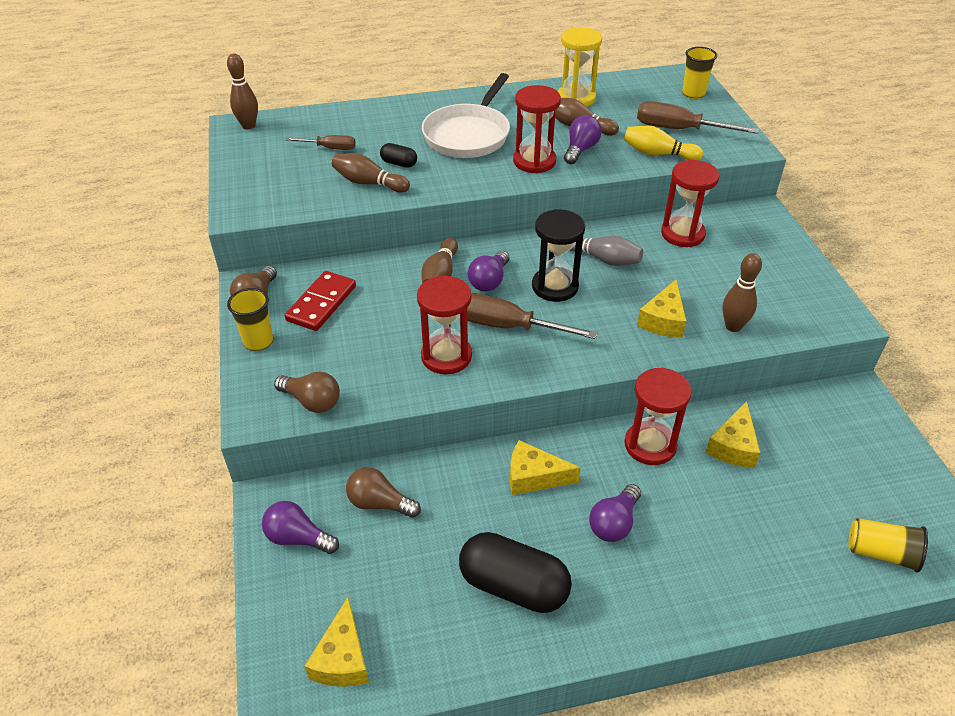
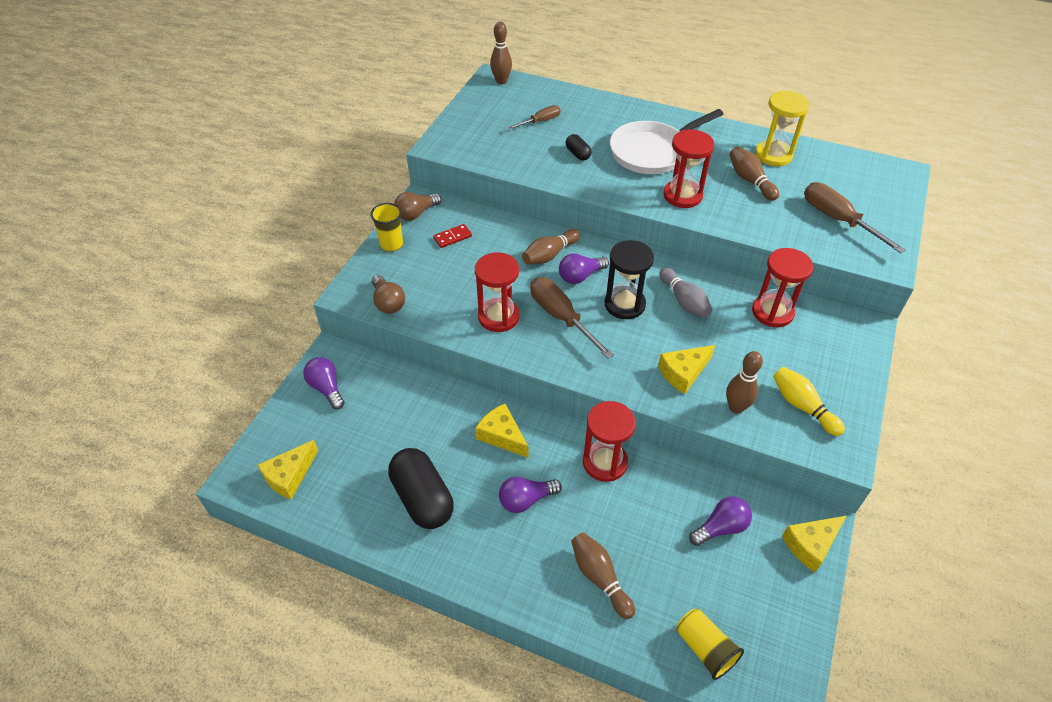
camera: 35 degrees right, 5 degrees up
brown screwdriver [285,135,356,150] -> brown screwdriver turned 75 degrees counterclockwise [508,105,561,129]
red domino [285,271,356,331] -> red domino [433,224,472,248], size x0.59
brown bowling pin [332,153,410,193] -> brown bowling pin moved to [571,532,635,619]
brown light bulb [346,467,421,518] -> none
purple light bulb [564,115,602,164] -> purple light bulb moved to [689,496,752,546]
yellow bowling pin [624,126,703,160] -> yellow bowling pin moved to [773,367,845,436]
yellow cup [682,47,717,99] -> none
yellow cheese [705,401,760,468] -> yellow cheese moved to [782,516,846,572]

